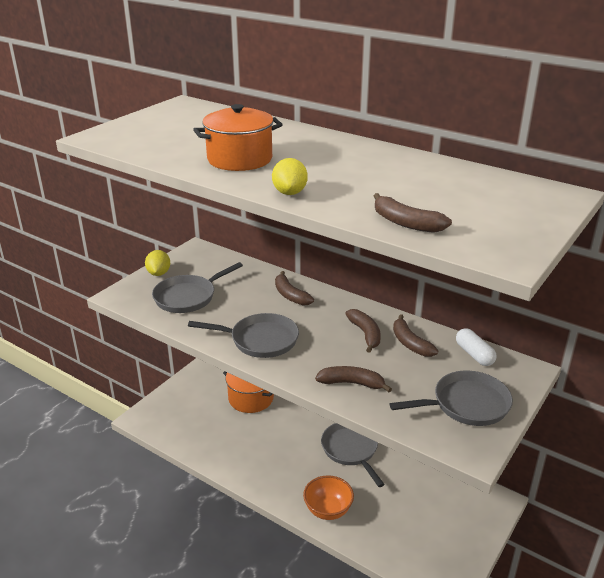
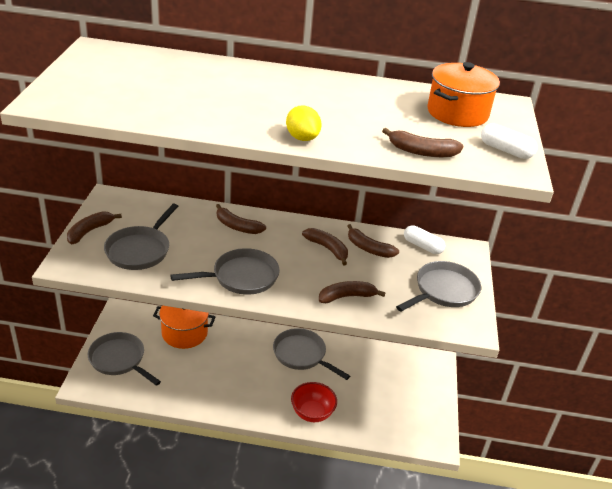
camera: 30 degrees left, 5 degrees up
yellow lemon [145,250,170,276] -> brown banana [67,211,122,244]
orange pot [193,104,283,171] -> orange pot moved to [427,62,500,127]
orange bowl [303,475,354,520] -> red bowl [291,382,337,422]
none -> grey pan [88,332,161,386]
none -> white capsule [481,123,537,159]

